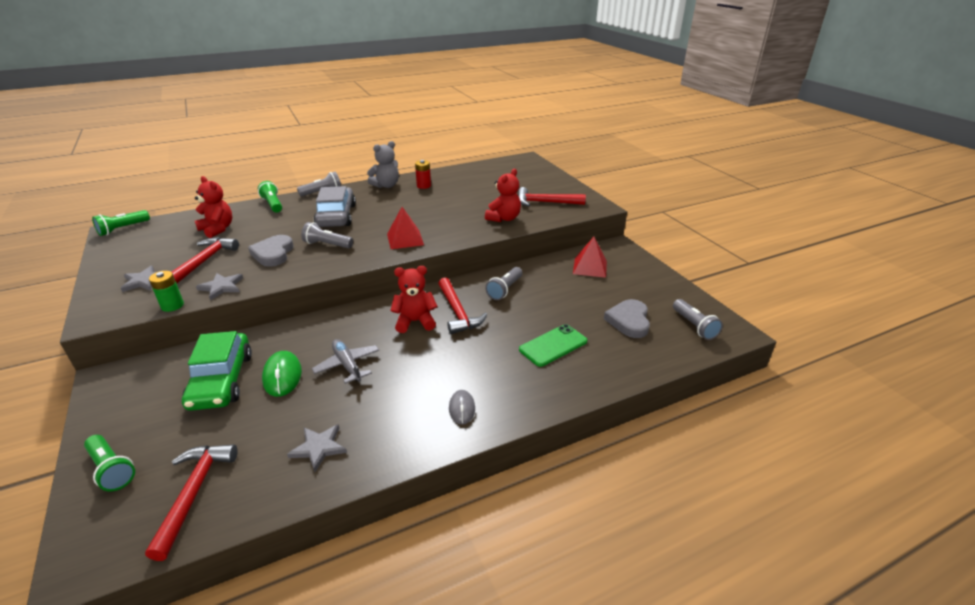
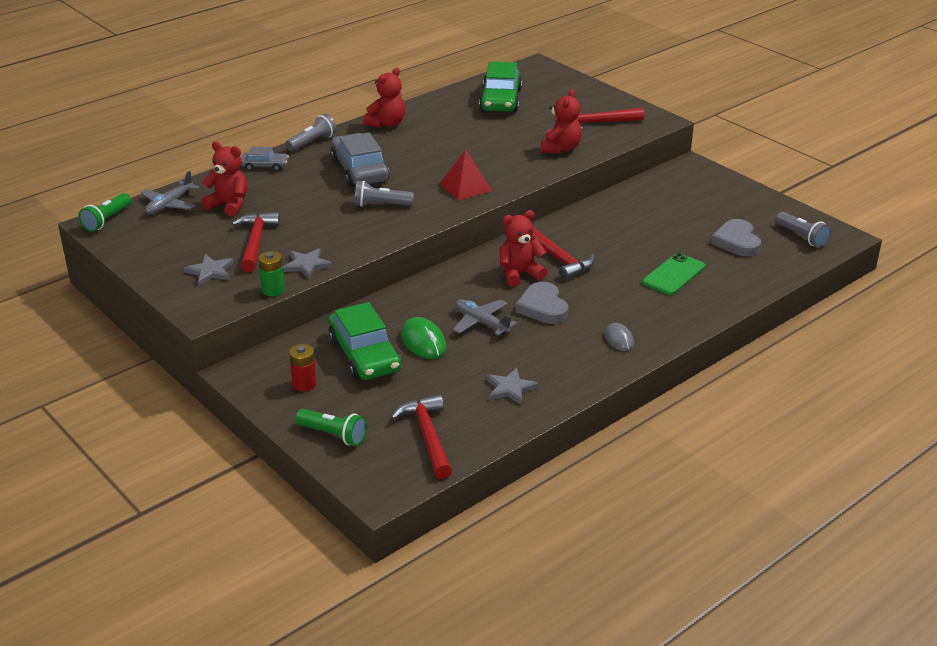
camera: 15 degrees left, 0 degrees up
grey heart [248,235,293,267] -> grey heart moved to [515,282,568,324]
green flashlight [258,181,282,212] -> grey car [241,147,289,171]
grey teddy bear [367,141,399,188] -> red teddy bear [363,67,405,128]
red battery [415,160,431,189] -> red battery moved to [289,344,317,391]
grey flashlight [485,267,522,300] -> none
red pyramid [573,237,607,278] -> none
none -> grey plane [141,171,200,214]
none -> green car [479,61,522,112]

